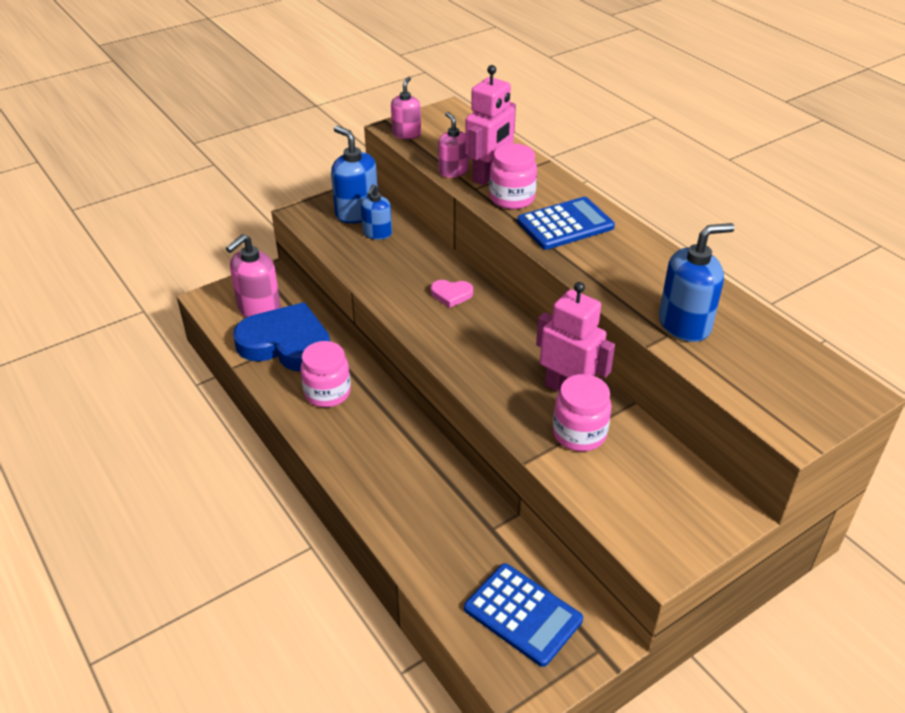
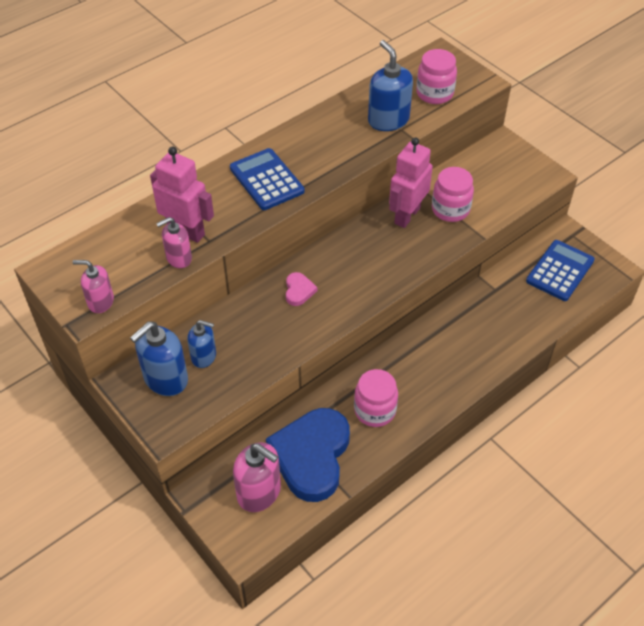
camera: 95 degrees left, 10 degrees up
pink jar [489,143,537,209] -> pink jar moved to [416,49,457,104]

